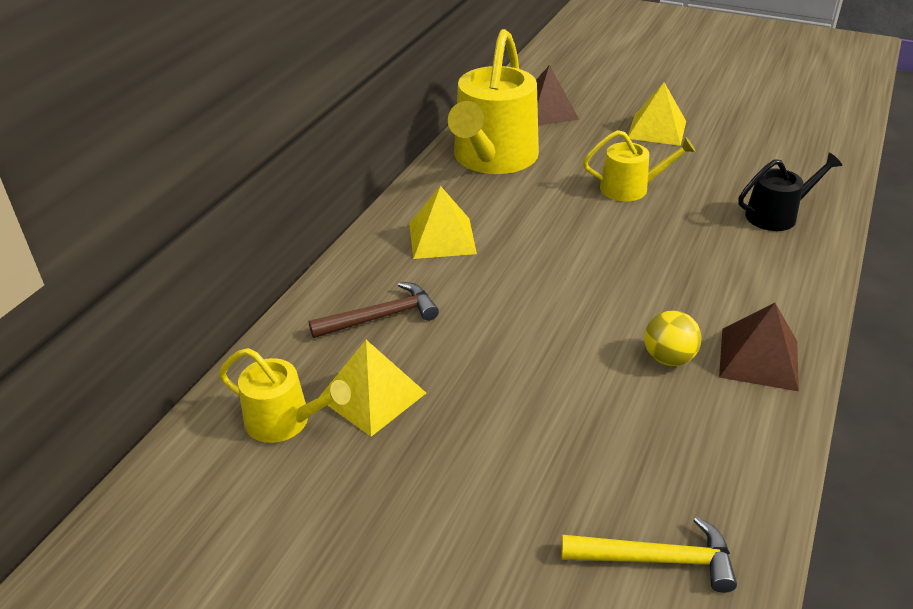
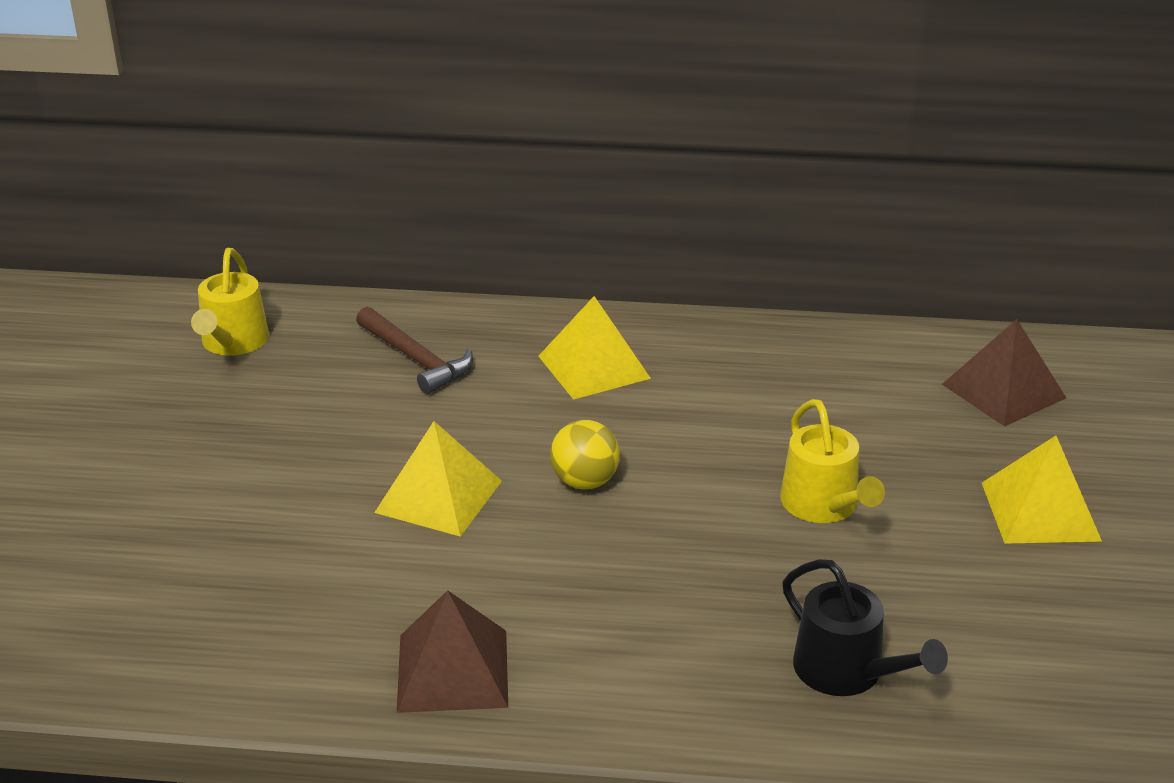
camera: 70 degrees right, 5 degrees down
yellow pyramid [318,340,426,437] -> yellow pyramid moved to [374,421,502,537]
yellow watering can [448,29,539,174] -> none
yellow hammer [561,517,737,593] -> none
yellow ball [644,311,702,366] -> yellow ball moved to [550,420,620,490]

